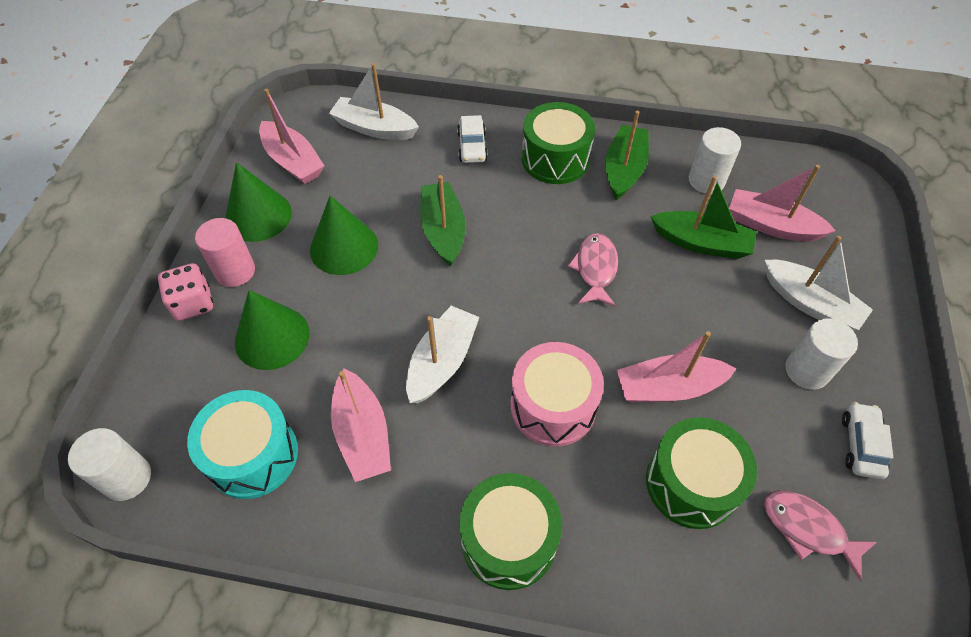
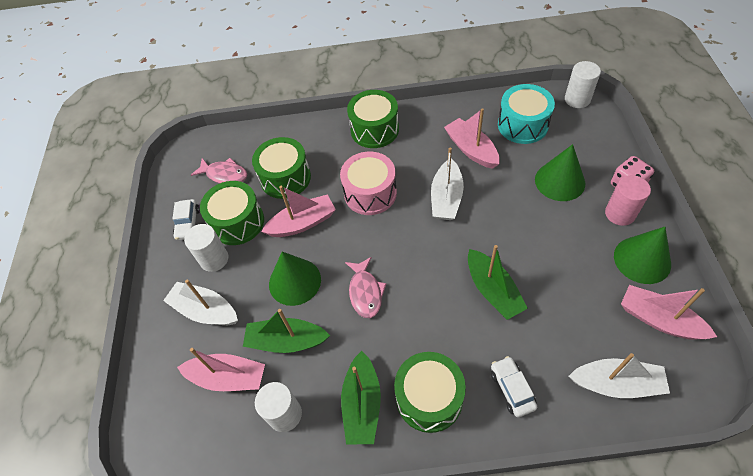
camera: 170 degrees right, 0 degrees up
green cone [310,196,378,275] -> green cone moved to [269,252,321,306]
none -> green drum [200,181,264,245]

